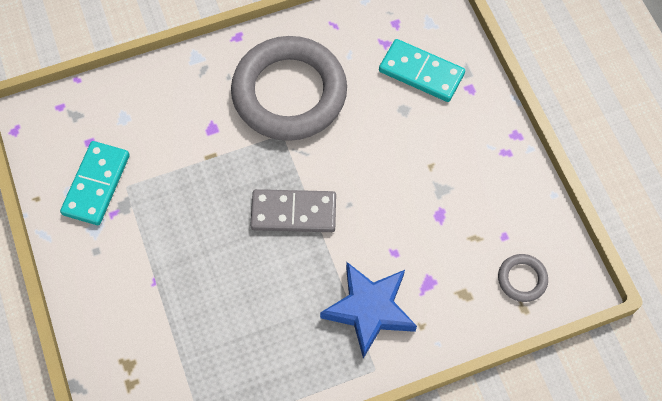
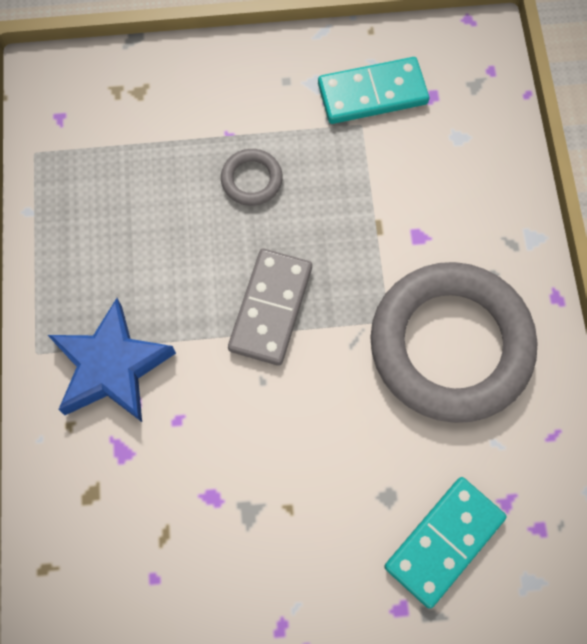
camera: 105 degrees right, 5 degrees up
turquoise domino [60,141,130,225] -> turquoise domino turned 45 degrees counterclockwise [318,57,429,124]
grey ring [498,254,548,302] -> grey ring moved to [221,149,283,206]

